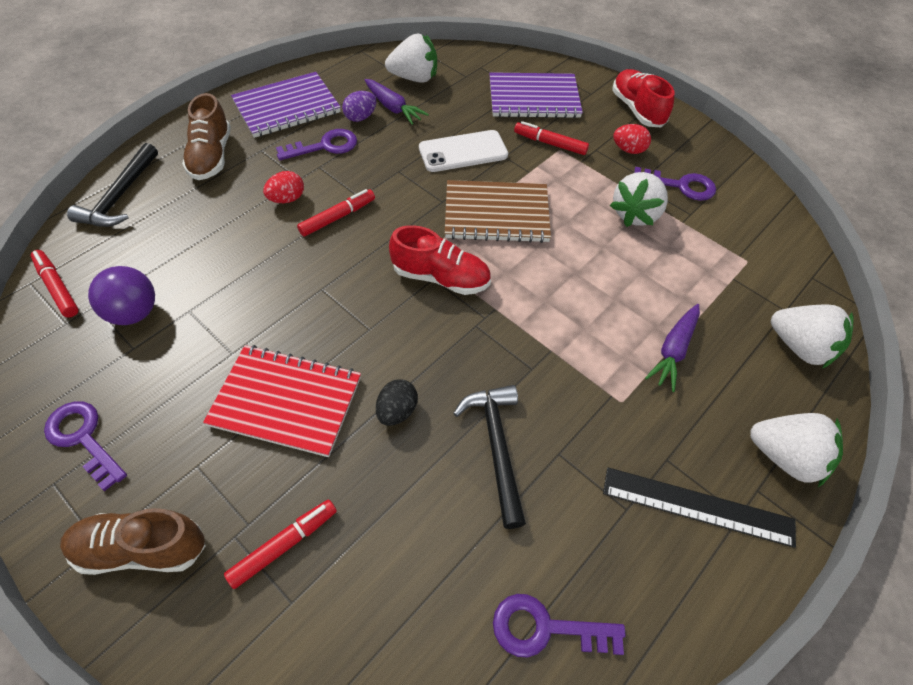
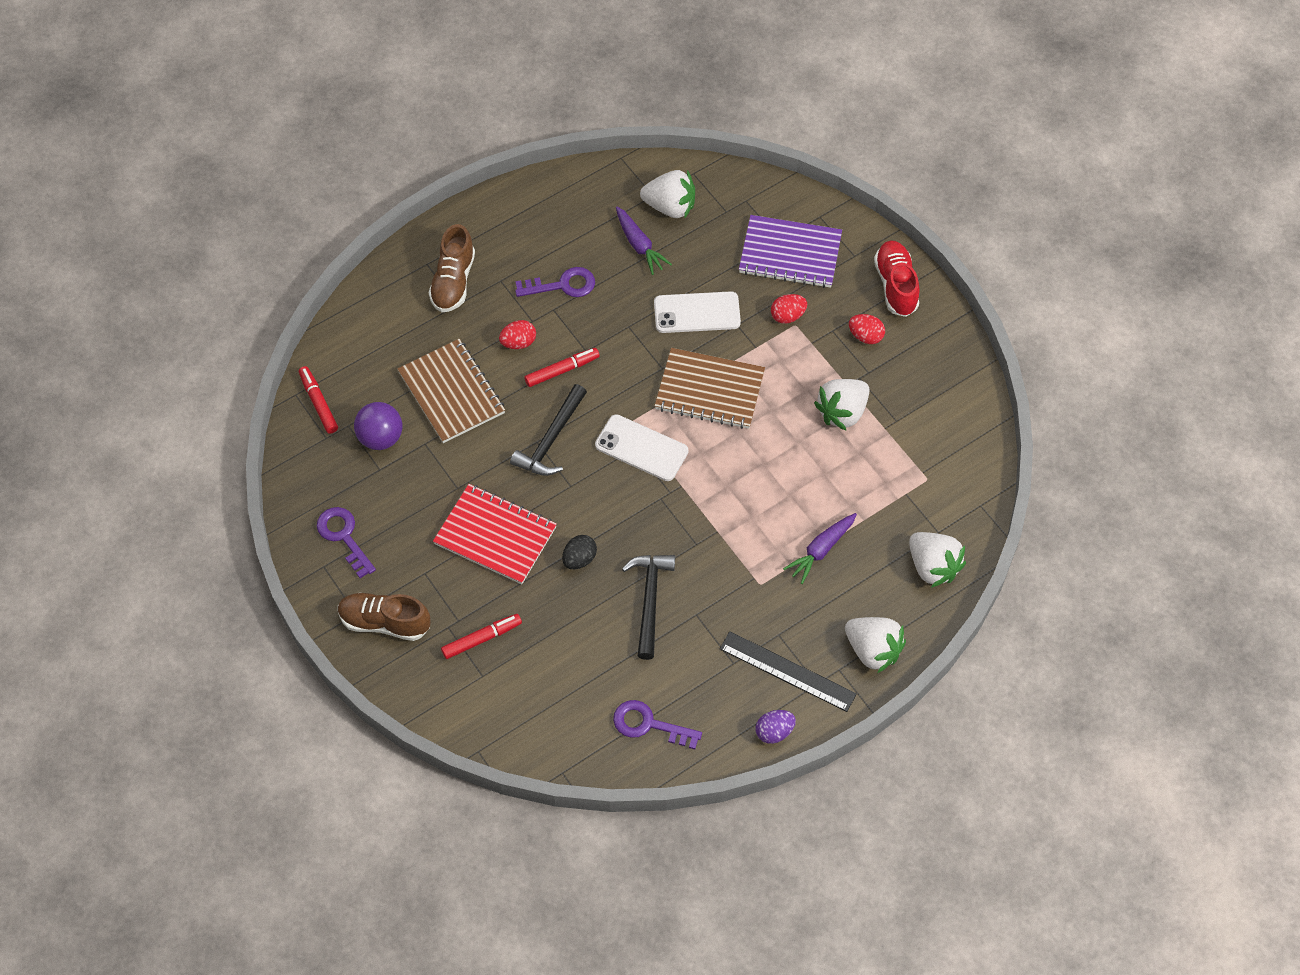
camera: 15 degrees right, 5 degrees up
black hammer [67,143,158,227] -> black hammer moved to [510,384,587,476]
purple notebook [231,72,341,138] -> none
purple egg [342,91,376,122] -> purple egg moved to [756,710,796,744]
red shoe [389,225,491,295] -> white phone [595,414,689,481]
red marker [514,121,589,155] -> red egg [771,294,807,324]
purple key [634,167,716,201] -> none
none -> brown notebook [397,339,505,443]

